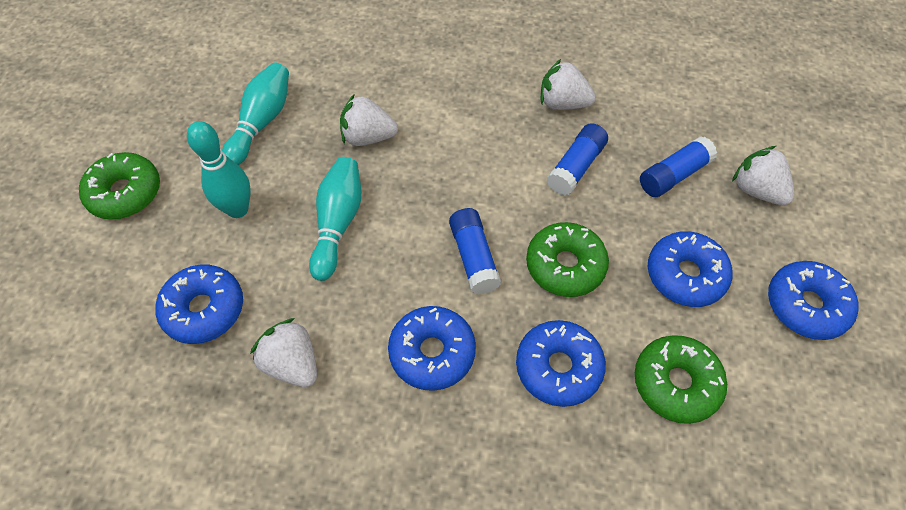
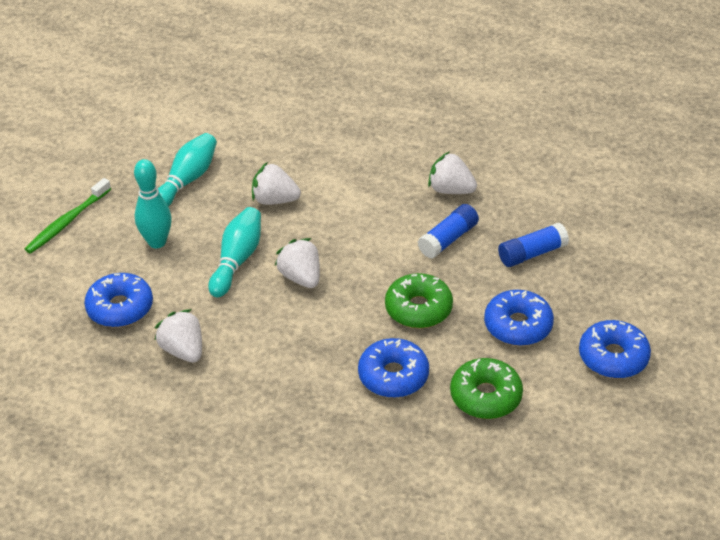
camera: 10 degrees right, 15 degrees down
green donut [79,152,160,220] -> green toothbrush [25,178,111,254]
blue donut [388,306,476,391] -> none
blue glue stick [449,208,501,295] -> none
white strawberry [732,146,794,206] -> white strawberry moved to [275,238,320,288]

